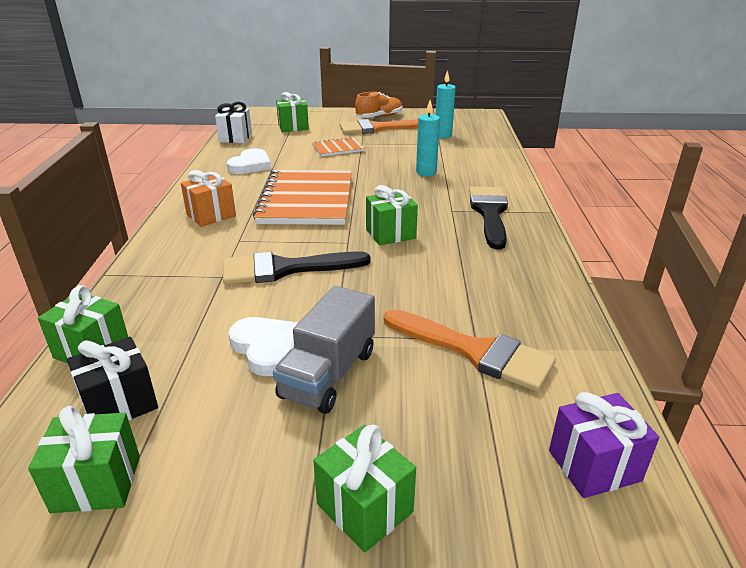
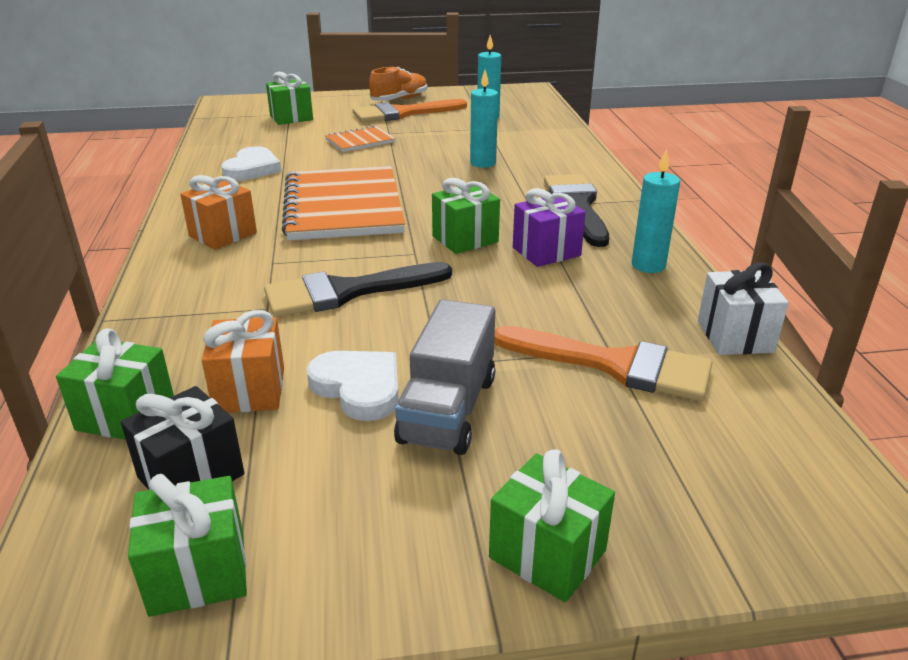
camera: 10 degrees left, 0 degrees up
white gift [215,102,252,143] -> white gift moved to [698,262,789,355]
purple gift [549,392,659,498] -> purple gift moved to [513,188,586,267]
none -> orange gift [202,310,284,413]
none -> turquoise candle [632,149,680,273]

